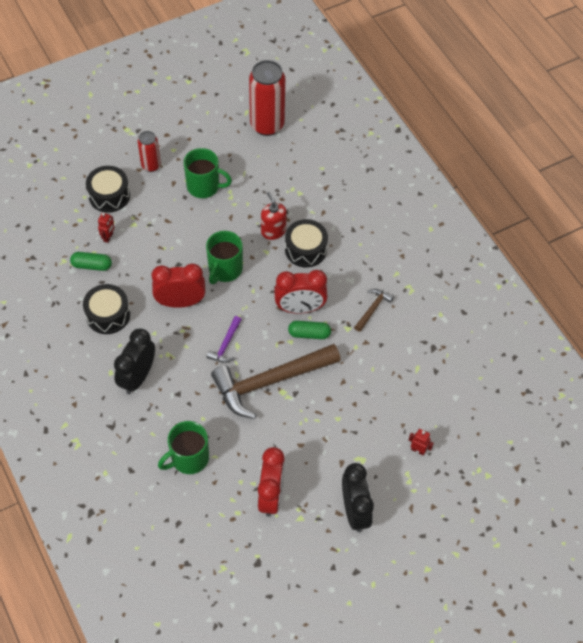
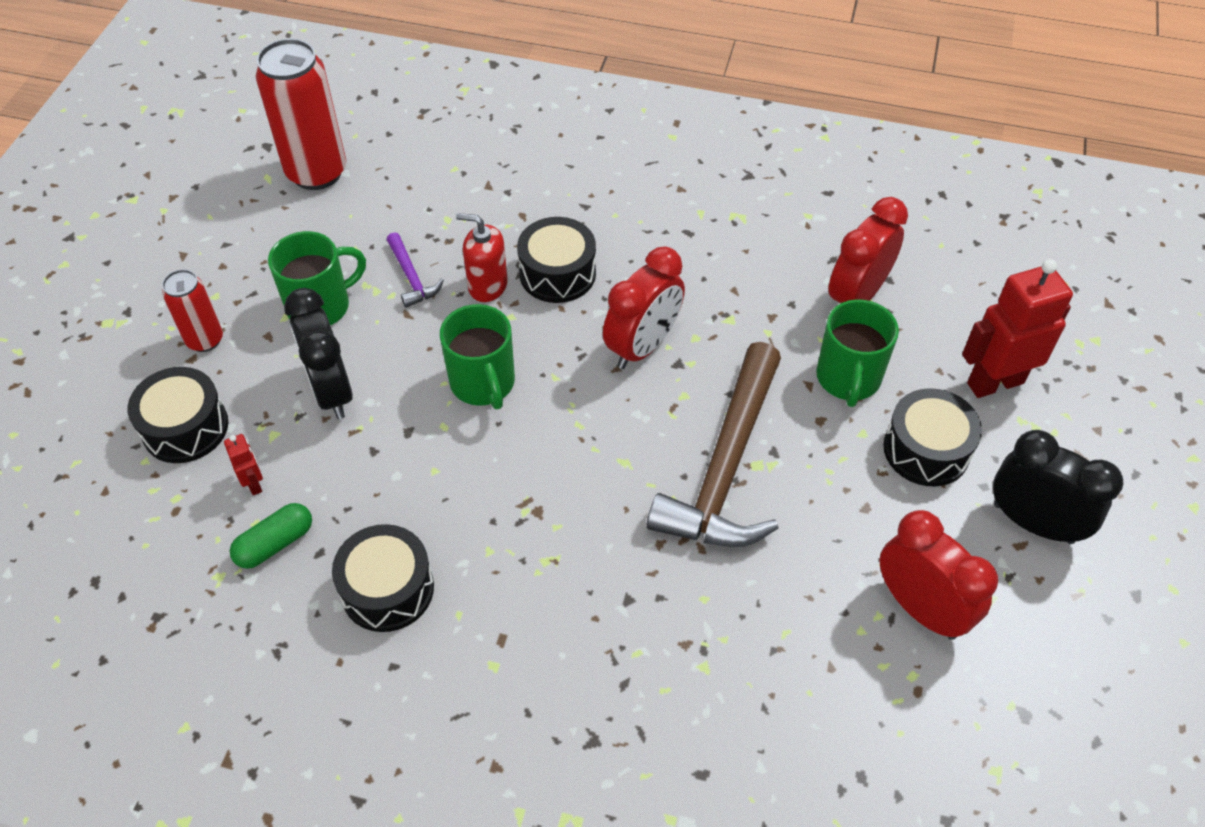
camera: 45 degrees left, 5 degrees down
black clock [114,328,155,394] -> black clock moved to [284,288,353,419]
red clock [152,264,206,308] -> red clock moved to [828,197,908,304]
green mug [158,421,209,474] -> green mug moved to [816,299,899,407]
purple hammer [207,316,242,363] -> purple hammer moved to [387,232,444,308]
green capsule [288,321,331,339] -> none
brown hammer [354,289,394,332] -> none
red robot [409,429,434,456] -> red robot [962,259,1073,398], size x2.23
none -> black drum [883,388,982,486]

